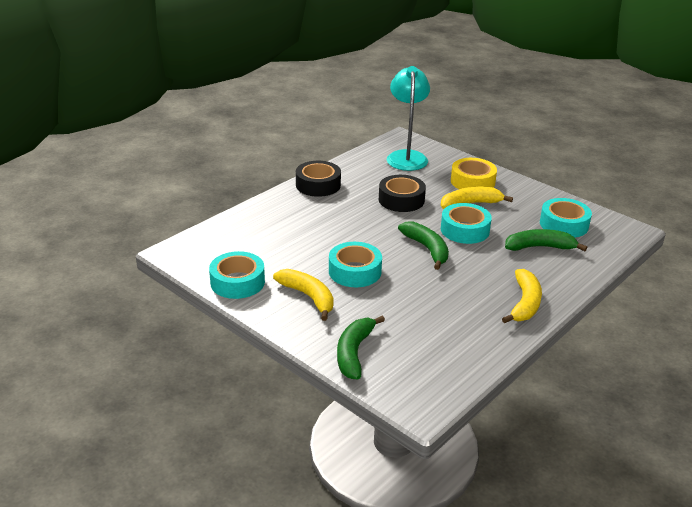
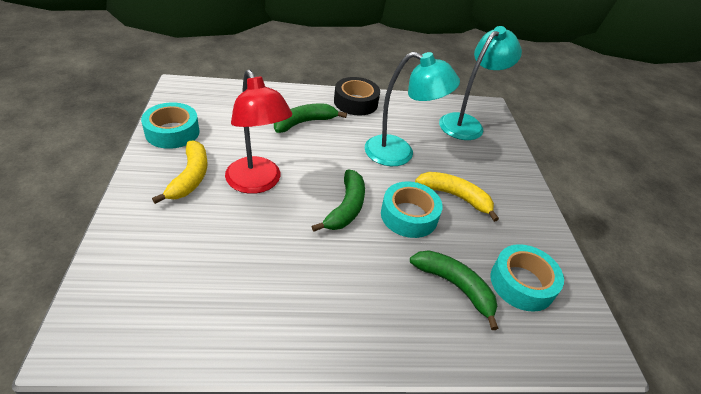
camera: 40 degrees right, 10 degrees up
turquoise tape [329,242,382,287] -> red lamp [225,69,292,194]
green banana [337,315,385,379] -> green banana moved to [274,103,347,133]
black tape [379,175,426,212] -> turquoise lamp [365,52,460,166]
yellow tape [451,158,497,189] -> none
yellow banana [502,269,542,323] -> none

